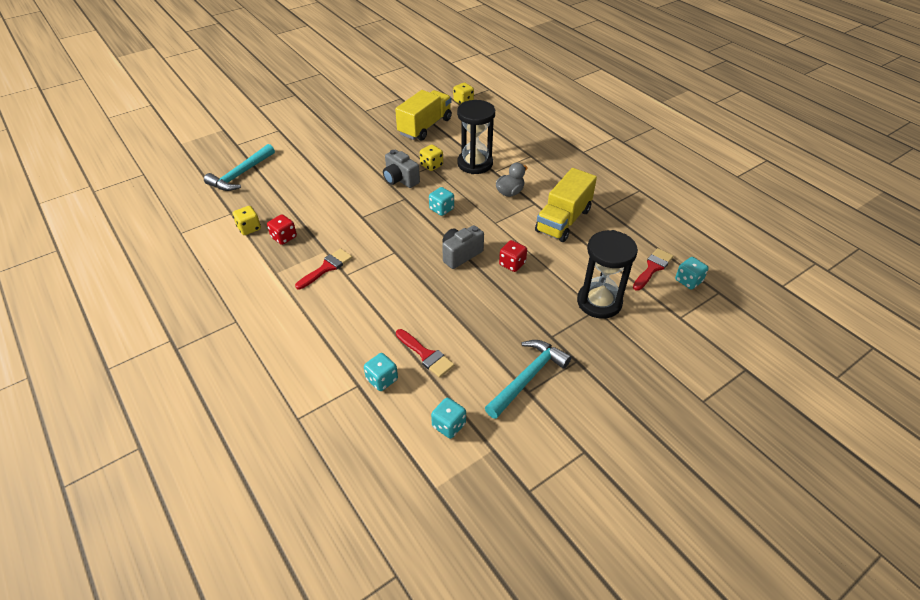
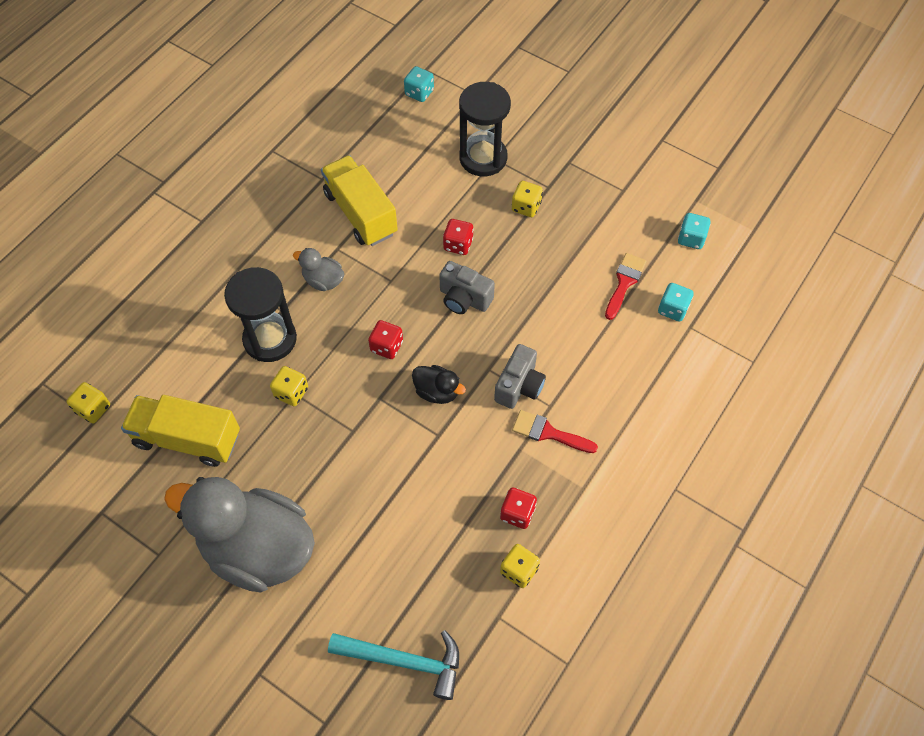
camera: 110 degrees left, 15 degrees up
grey camera [383,150,420,188] -> grey camera moved to [494,344,546,409]
turquoise dice [429,187,454,216] -> red dice [368,320,403,359]
turquoise hammer [485,340,572,419] -> none
yellow truck [535,168,597,242] -> yellow truck turned 135 degrees counterclockwise [321,155,398,246]
red brush [633,248,673,291] -> none
none -> grey duck [164,477,315,593]
none -> black duck [412,365,466,404]
none -> yellow dice [512,181,543,217]

